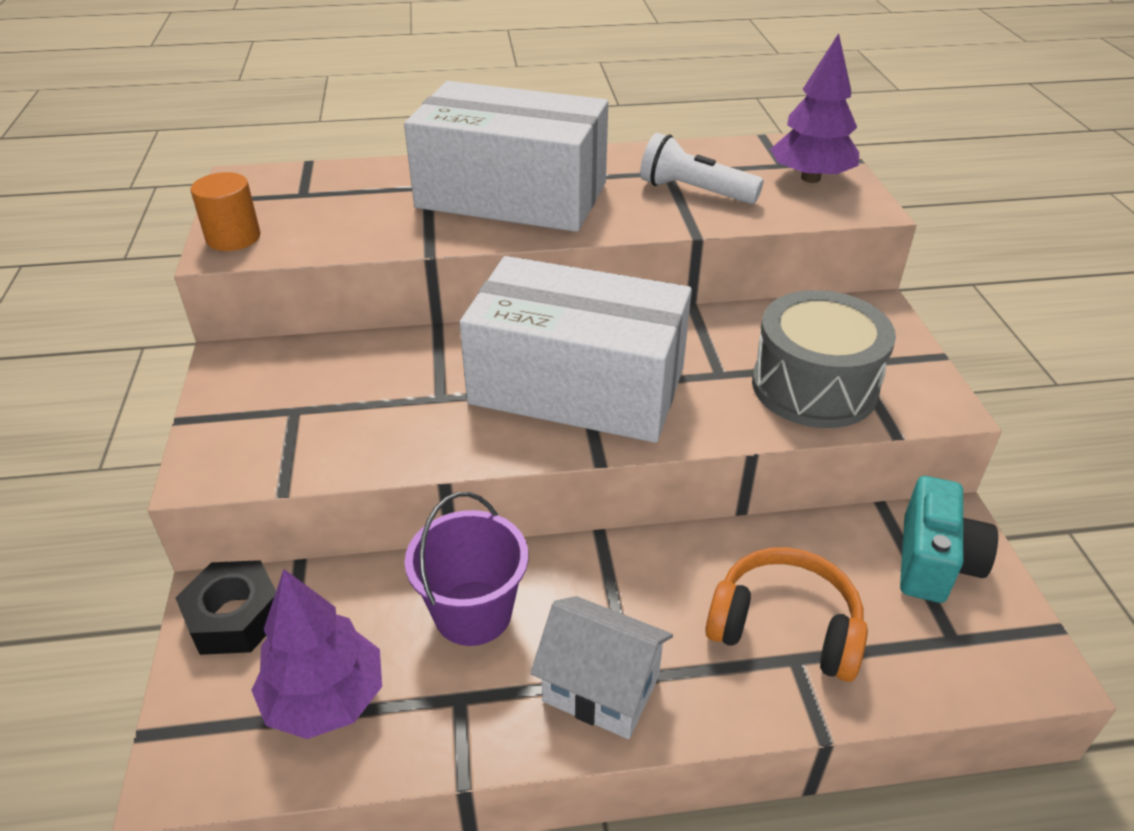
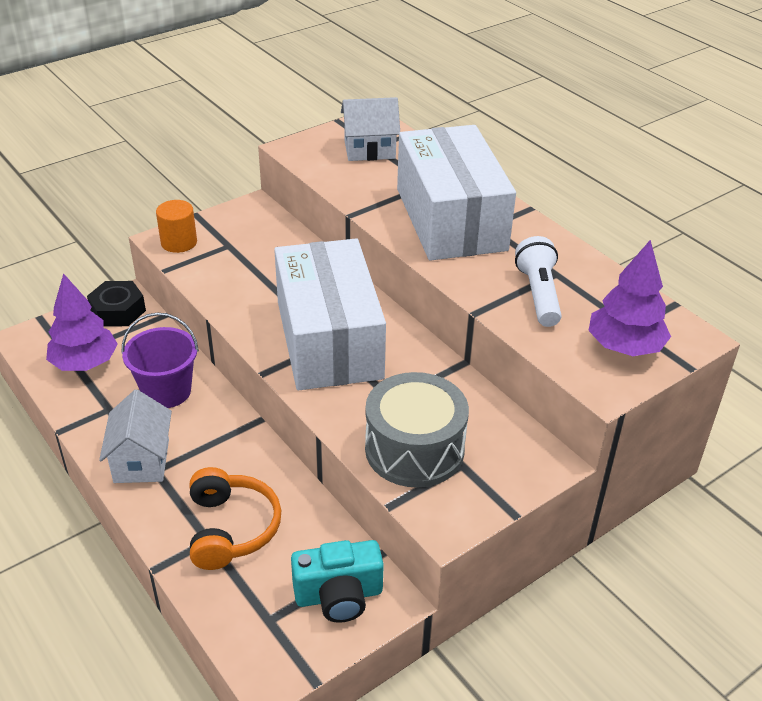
camera: 60 degrees right, 0 degrees up
orange cylinder [191,172,261,251] -> orange cylinder moved to [156,200,197,253]
none -> white house [341,97,400,161]

